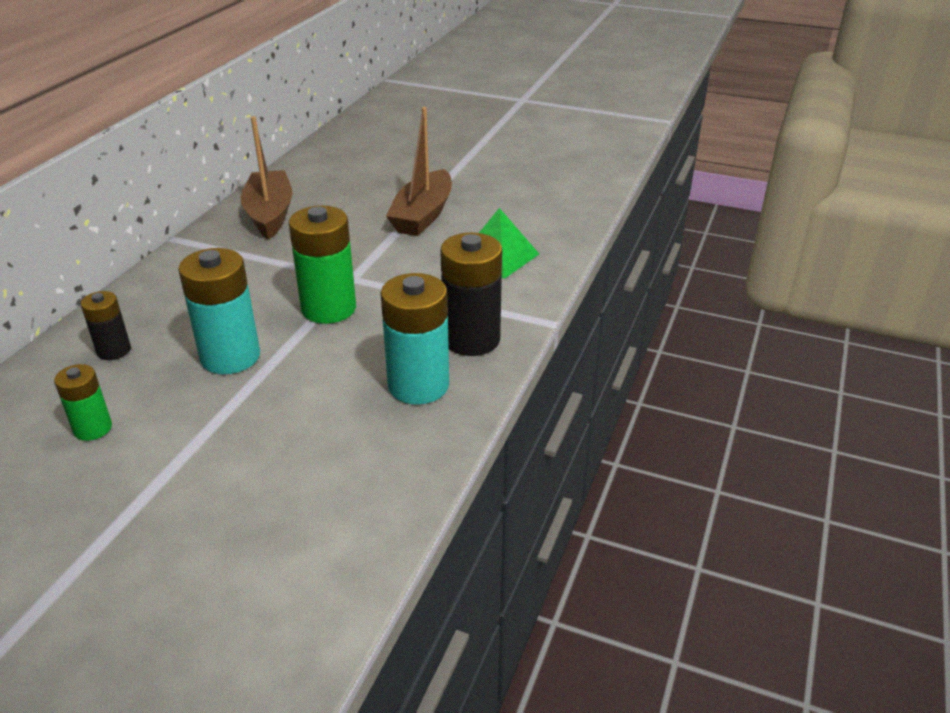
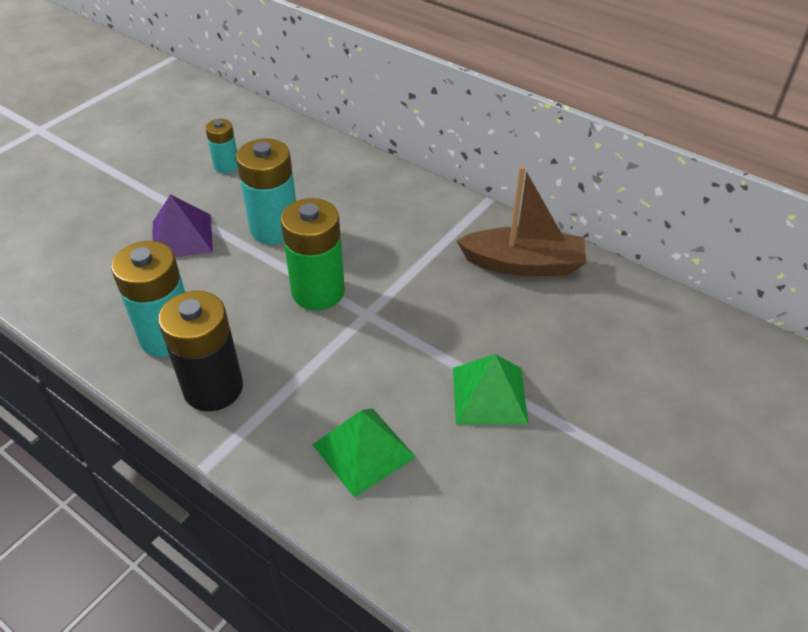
camera: 105 degrees right, 10 degrees up
green battery [54,364,112,441] -> turquoise battery [205,119,238,173]
black battery [81,291,131,360] -> none
brown boat [386,107,452,236] -> green pyramid [453,354,529,425]
none -> purple pyramid [152,194,213,257]

